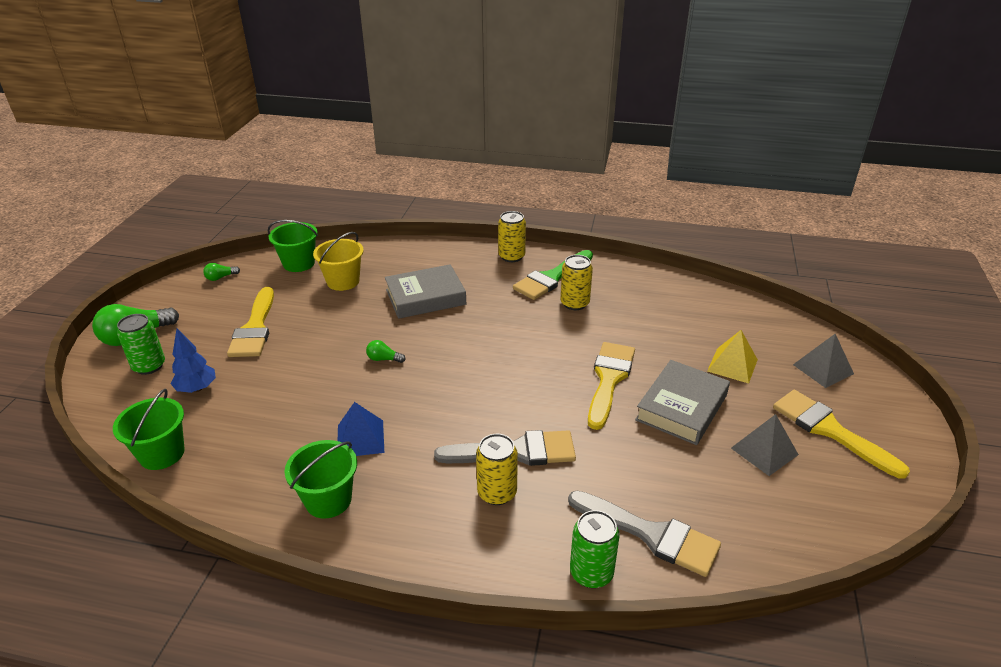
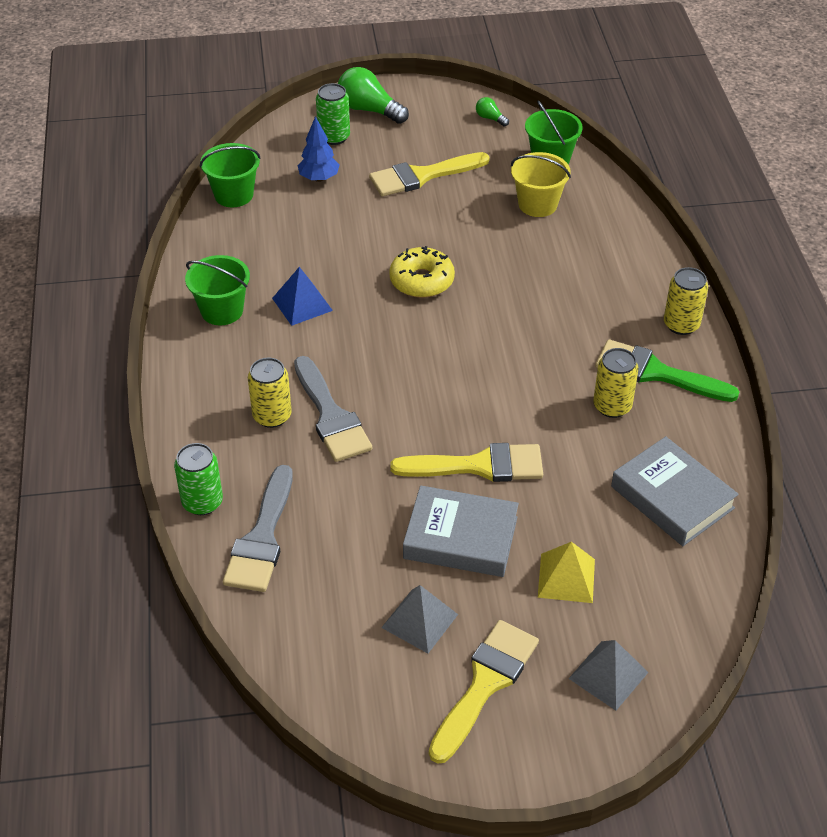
camera: 70 degrees right, 10 degrees up
green light bulb [366,340,406,363] -> yellow donut [389,246,455,298]
grey book [385,264,466,319] -> grey book moved to [611,436,739,546]

